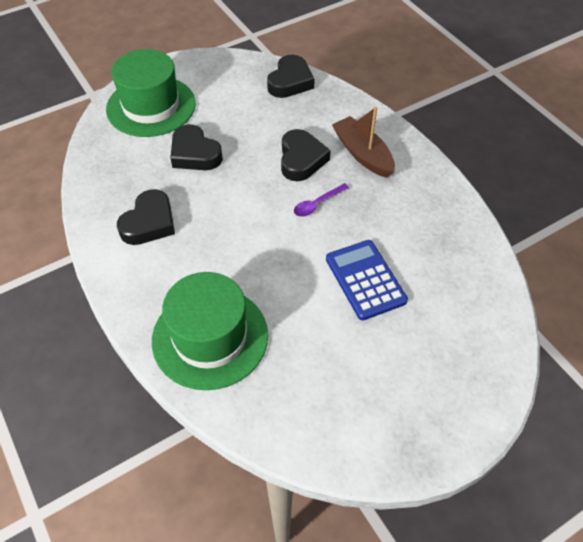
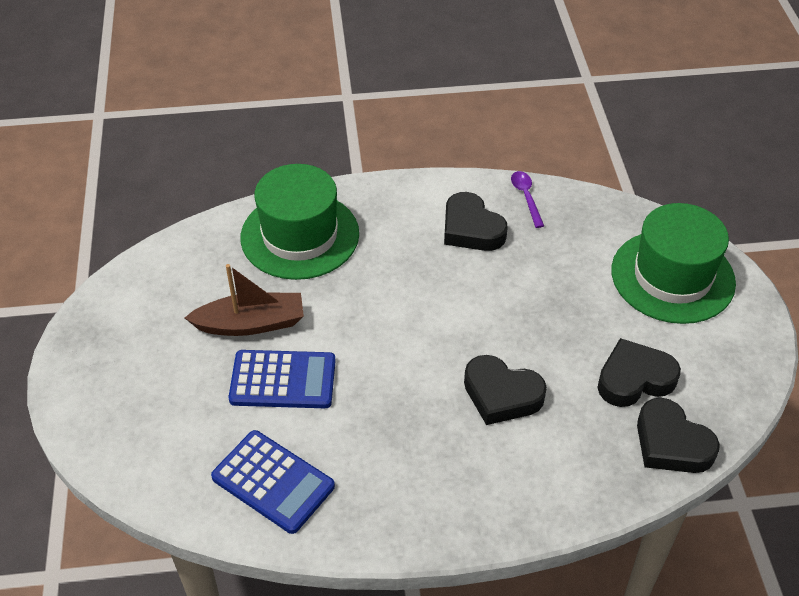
camera: 115 degrees right, 5 degrees down
black heart [171,124,223,170] -> black heart moved to [597,338,681,407]
purple spoon [294,183,349,217] -> purple spoon moved to [511,171,544,228]
brown boat [332,107,395,178] -> brown boat moved to [185,264,304,336]
none -> blue calculator [211,430,335,534]

